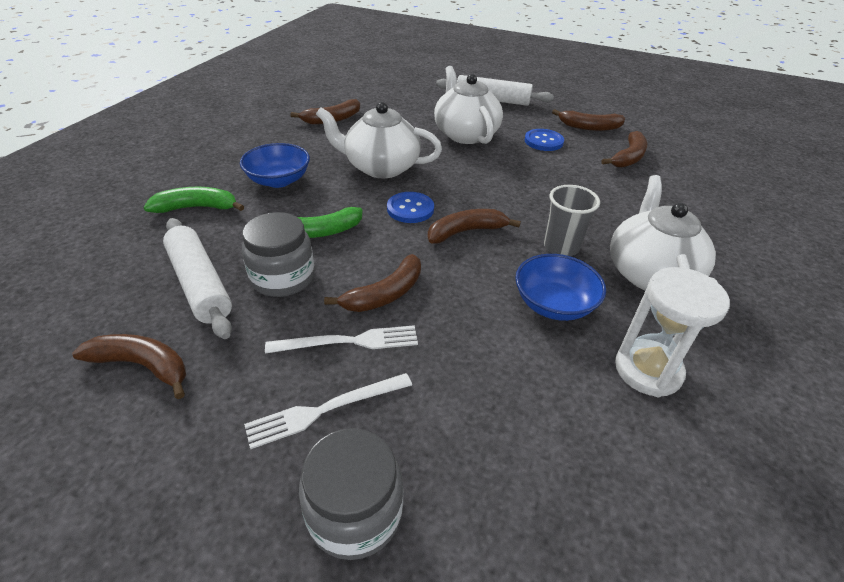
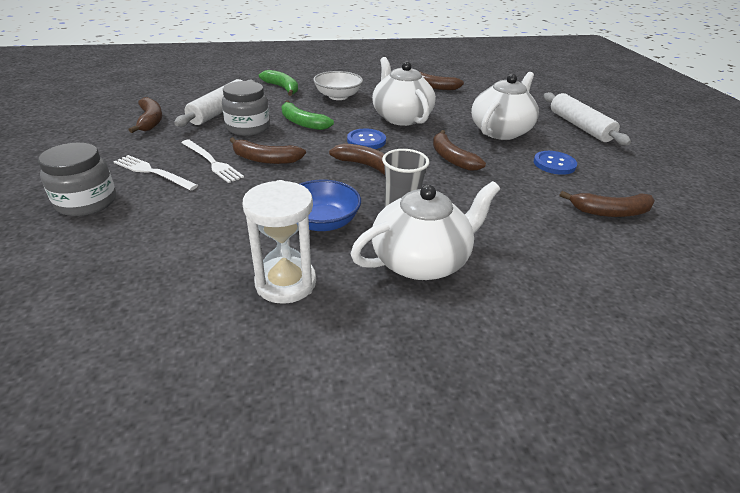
camera: 55 degrees right, 5 degrees down
blue bowl [240,143,310,188] -> white bowl [313,71,363,100]
brown banana [552,109,625,131] -> brown banana moved to [433,130,486,171]

